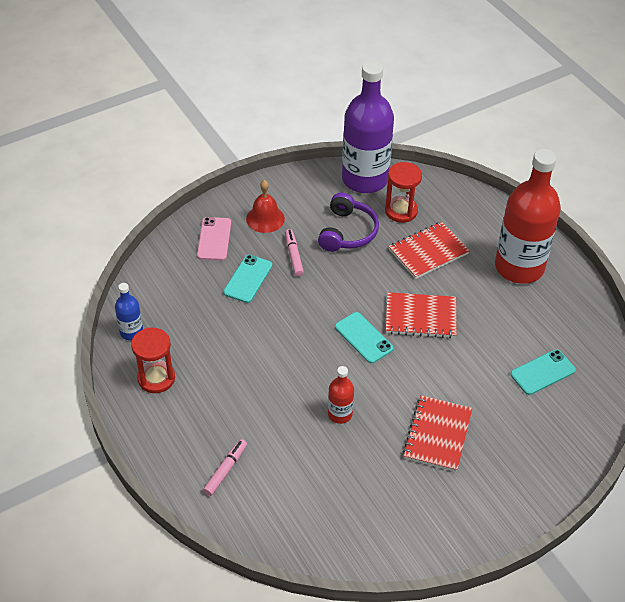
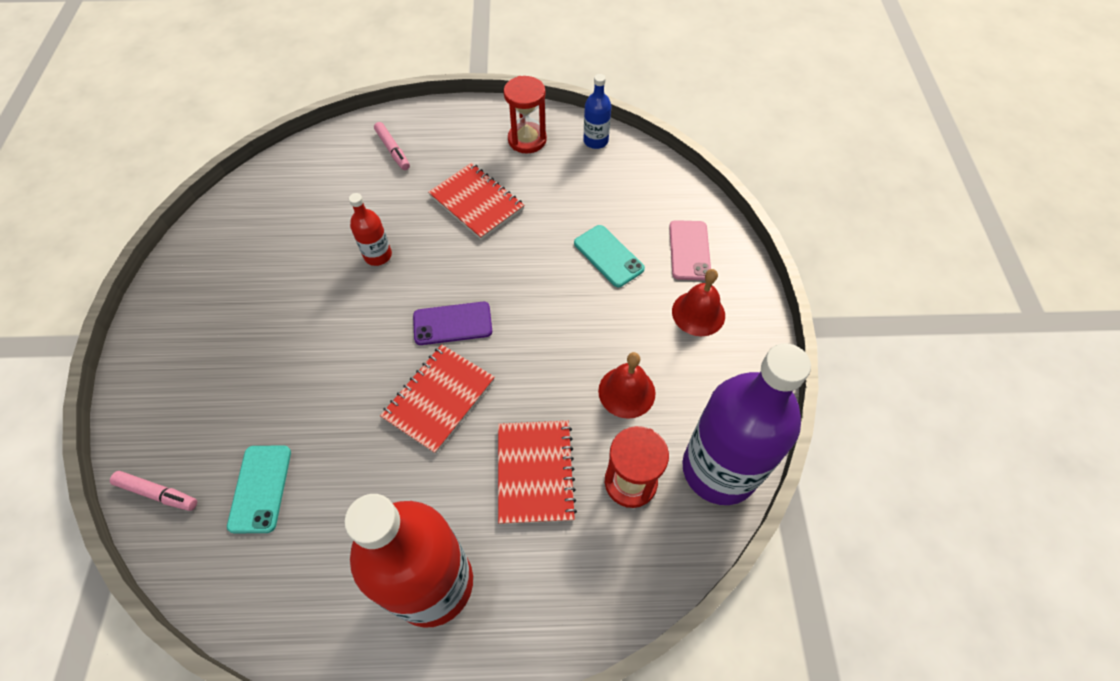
camera: 120 degrees right, 10 degrees up
pink phone [197,217,231,261] -> pink phone turned 60 degrees clockwise [669,220,711,280]
pink marker [285,229,304,276] -> pink marker moved to [110,471,197,511]
purple headphones [318,193,379,252] -> red bell [598,352,655,419]
turquoise phone [335,312,393,363] -> purple phone [413,302,492,345]
red notebook [403,395,473,472] -> red notebook moved to [428,163,524,240]

